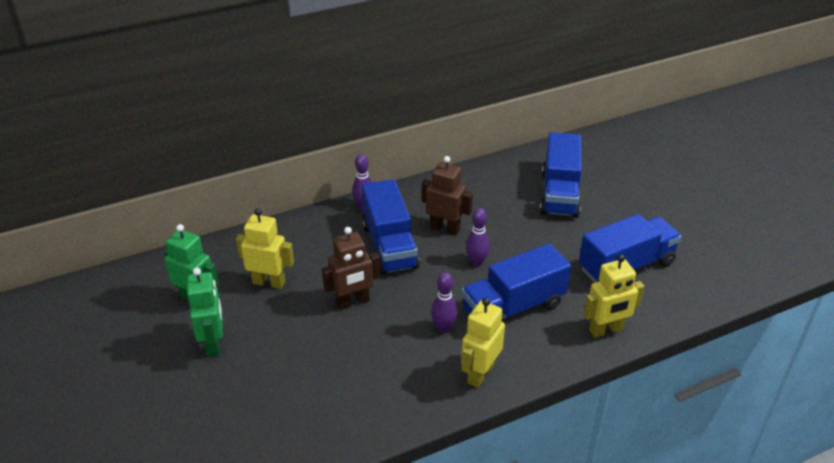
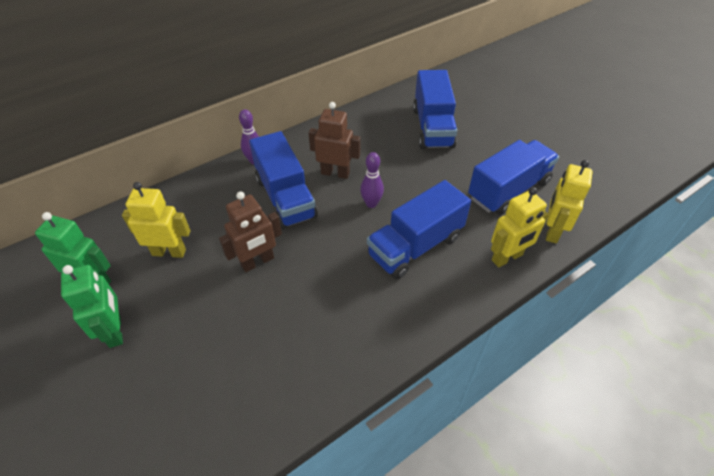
camera: 10 degrees left, 10 degrees up
purple bowling pin [431,272,457,333] -> none
yellow robot [461,298,505,388] -> yellow robot moved to [546,160,593,244]

